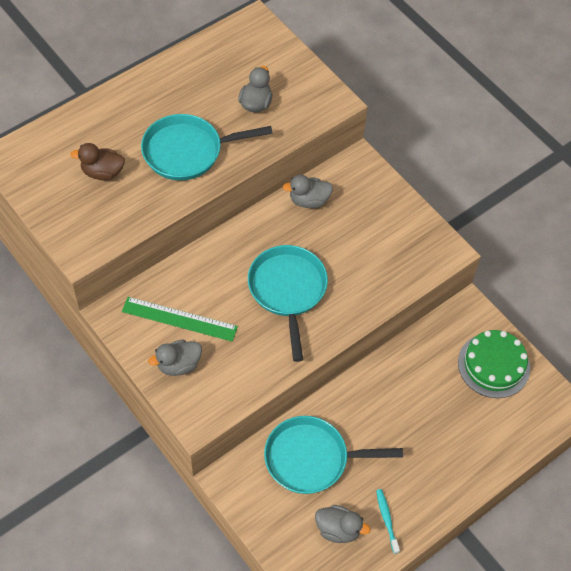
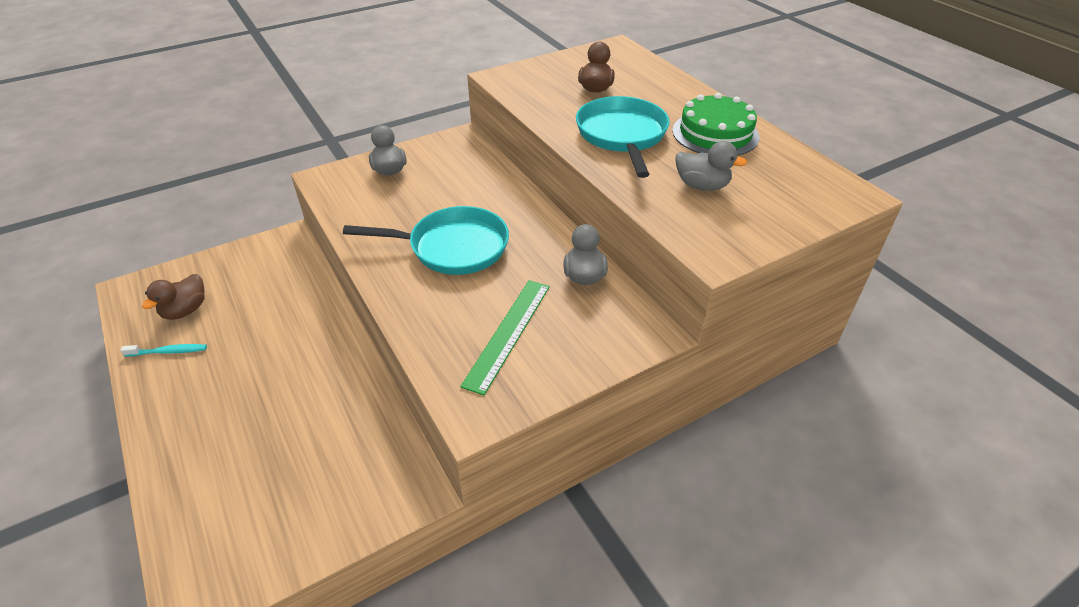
camera: 100 degrees right, 15 degrees down
green ruler [122,297,238,342] -> green ruler moved to [460,280,550,395]
turquoise pan [264,416,403,494] -> none
grey duck [315,505,370,543] -> brown duck [142,274,205,320]
green cake [458,330,530,398] -> green cake moved to [672,93,759,156]

